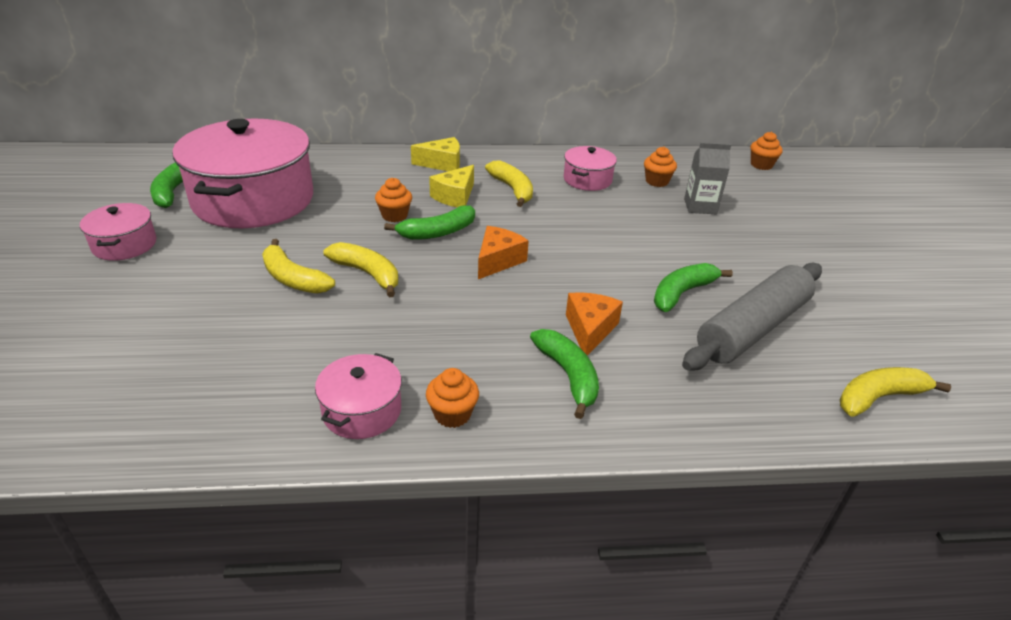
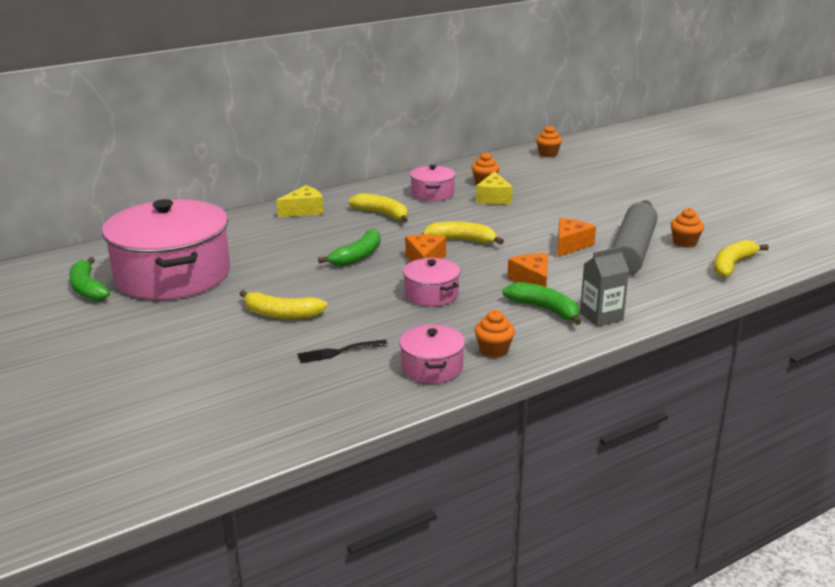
camera: 25 degrees left, 10 degrees down
pink pot [80,203,156,261] -> pink pot moved to [403,258,460,307]
yellow banana [323,242,398,297] -> yellow banana moved to [422,221,504,244]
orange cupcake [375,178,412,222] -> orange cupcake moved to [670,208,704,248]
yellow cheese [429,165,474,208] -> yellow cheese moved to [476,171,513,205]
green banana [654,263,733,312] -> orange cheese [557,218,596,257]
grey carton [684,142,731,214] -> grey carton moved to [580,247,629,327]
none -> black fork [297,340,388,363]

